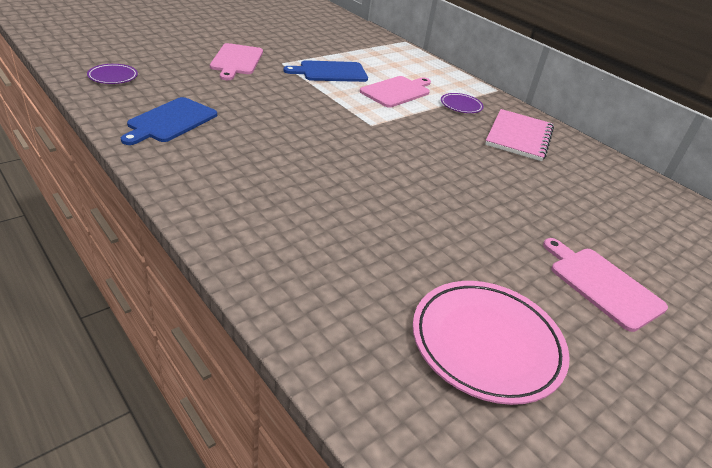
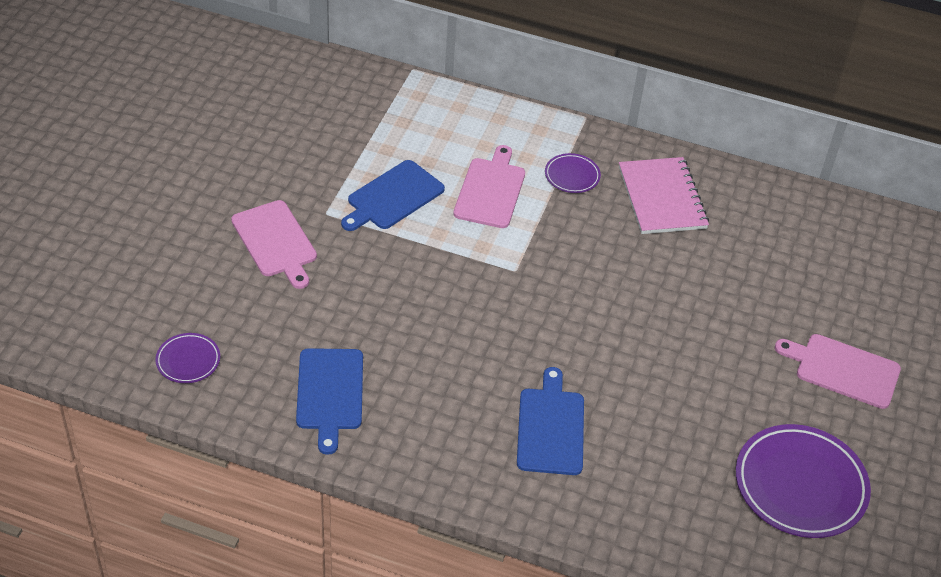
camera: 30 degrees left, 10 degrees up
pink plate [413,281,570,405] -> purple plate [736,424,871,538]
none -> blue cutting board [517,367,584,475]

